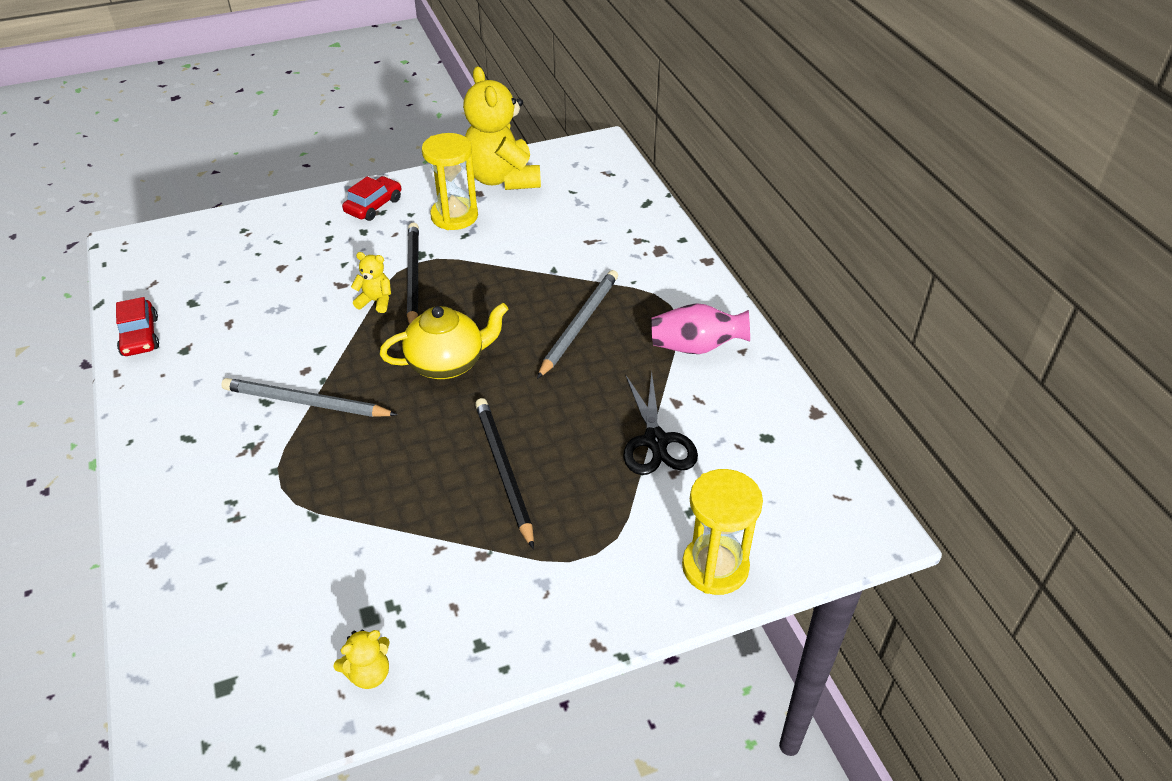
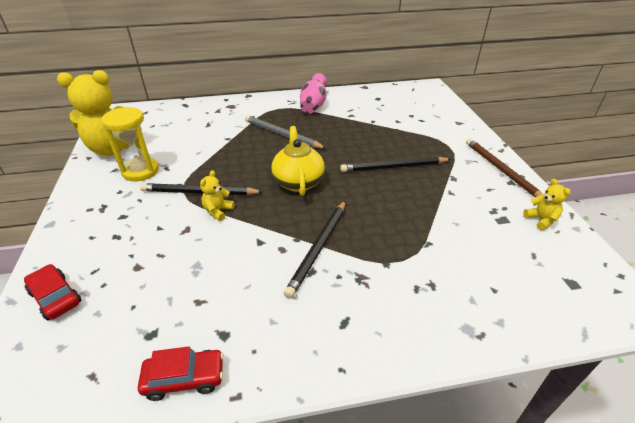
camera: 80 degrees left, 5 degrees down
grey pencil [221,378,398,417] -> black pencil [284,201,346,298]
red car [342,176,401,221] -> red car moved to [24,264,81,321]
black scissors [623,371,698,475] -> none
yellow hourglass [682,469,763,595] -> none
none -> brown pencil [466,138,544,197]

